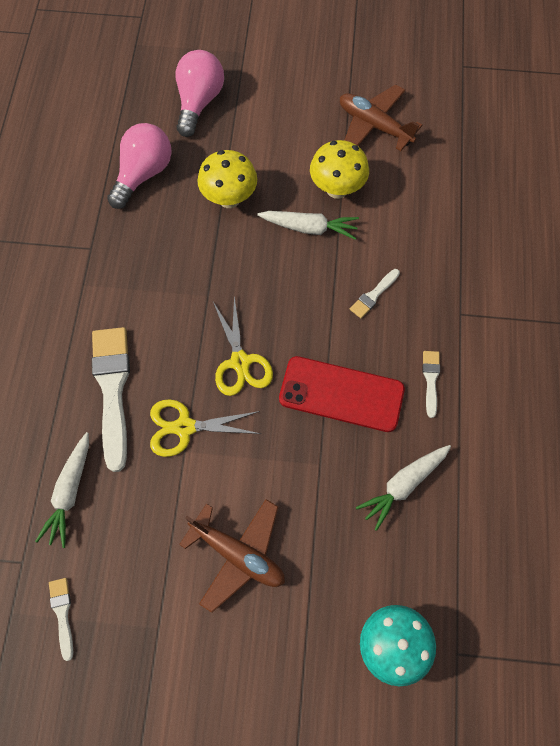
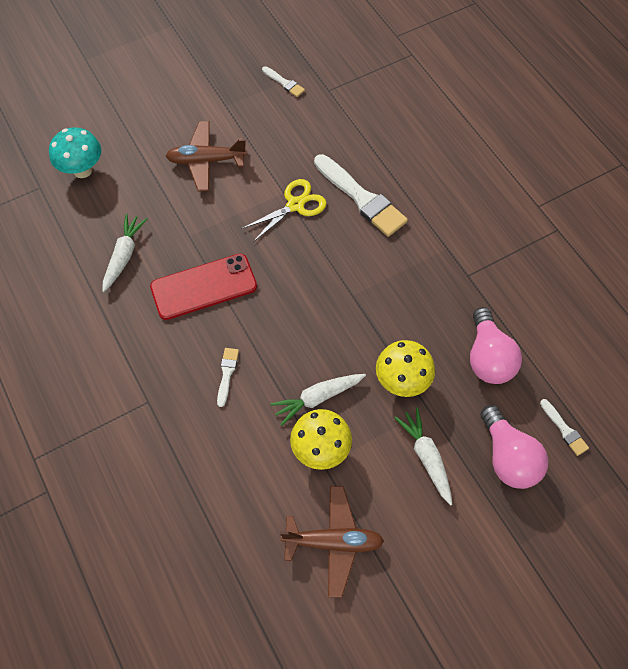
camera: 145 degrees right, 5 degrees down
white carrot [35,432,89,548] -> white carrot moved to [394,408,452,506]
yellow scissors [213,296,273,396] -> none
white brush [423,351,440,418] -> white brush moved to [540,399,589,456]

